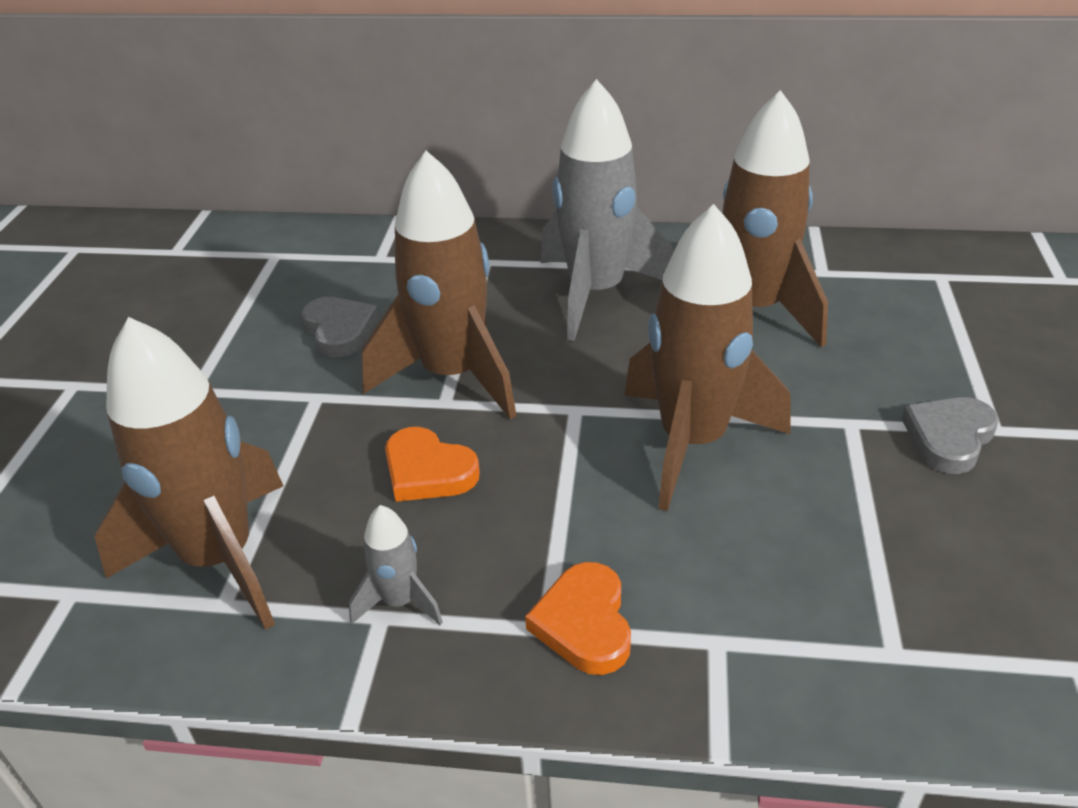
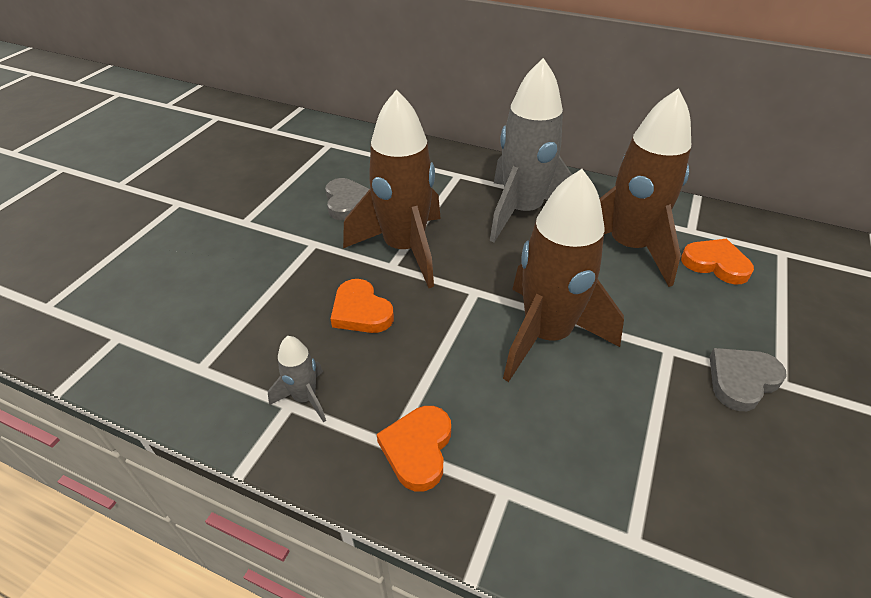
camera: 15 degrees right, 5 degrees up
brown rocket [95,317,283,630] -> none
none -> orange heart [681,239,754,284]

